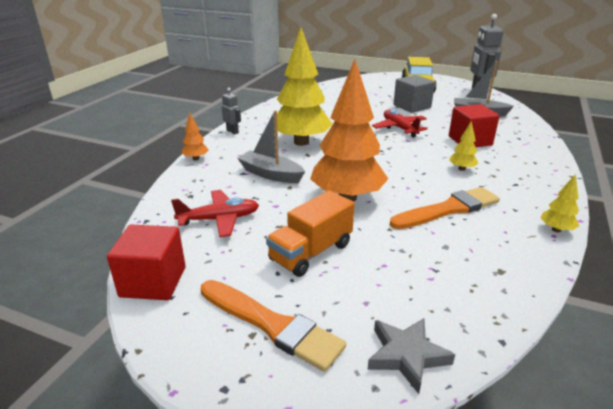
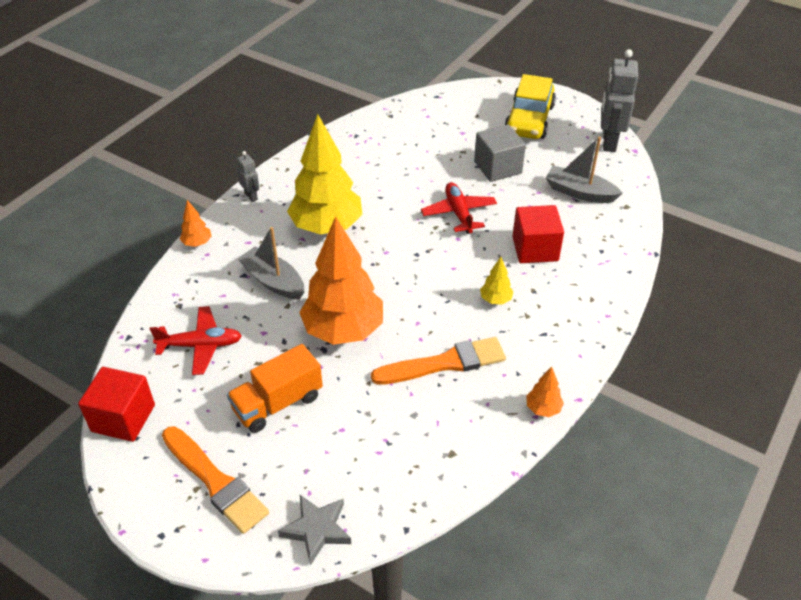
camera: 10 degrees right, 15 degrees up
yellow tree [541,174,579,232] -> orange tree [526,367,564,417]

